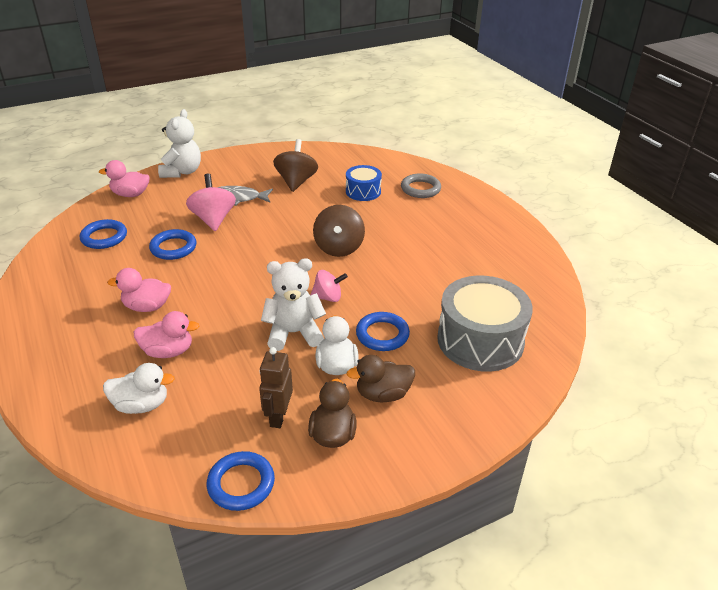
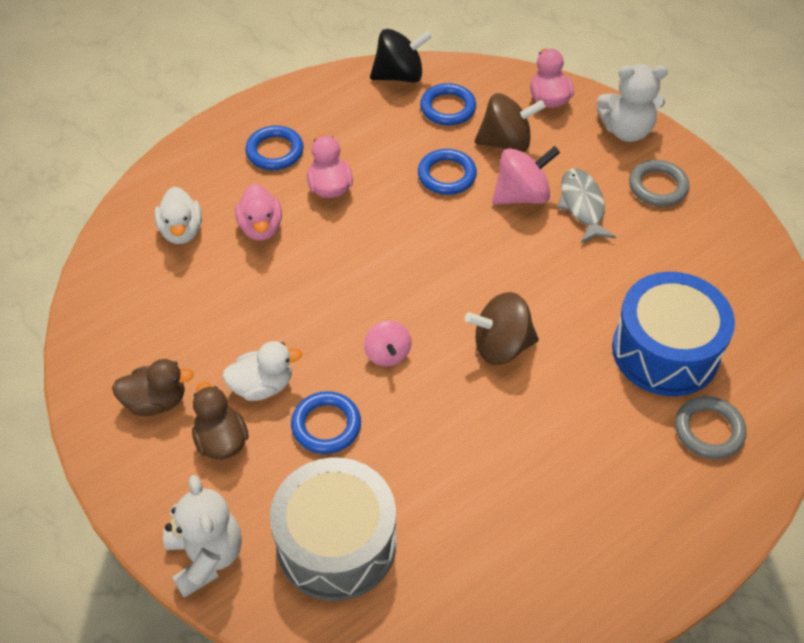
camera: 80 degrees right, 15 degrees up
blue ring [207,451,275,511] -> blue ring moved to [245,126,304,170]
brown robot [259,347,293,428] -> none
white teddy bear [261,258,326,351] -> white teddy bear moved to [163,475,242,598]
brown spinning top [273,139,318,192] -> brown spinning top moved to [475,93,545,152]
blue drum [346,165,382,201] -> blue drum [612,272,735,396], size x1.84
none -> black spinning top [370,29,433,83]
none -> grey ring [629,160,689,207]

